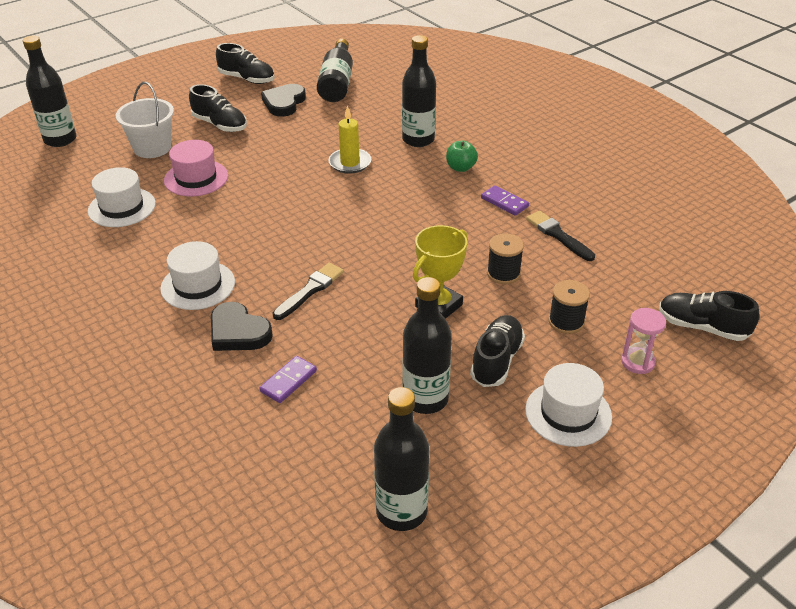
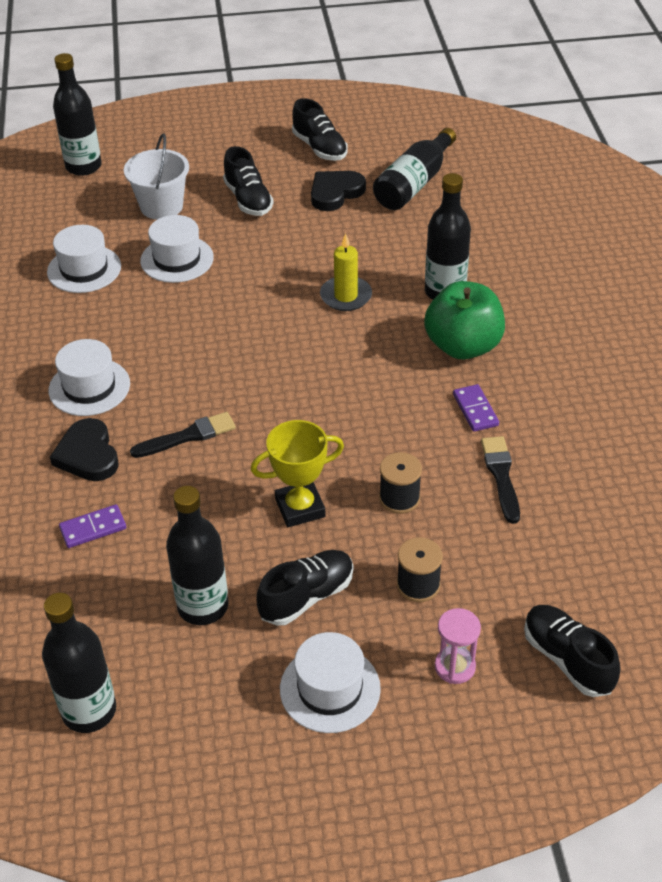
camera: 30 degrees right, 5 degrees up
pink hat [164,140,228,196] -> white hat [140,215,214,283]
green apple [446,141,478,172] -> green apple [424,281,505,359], size x1.99

